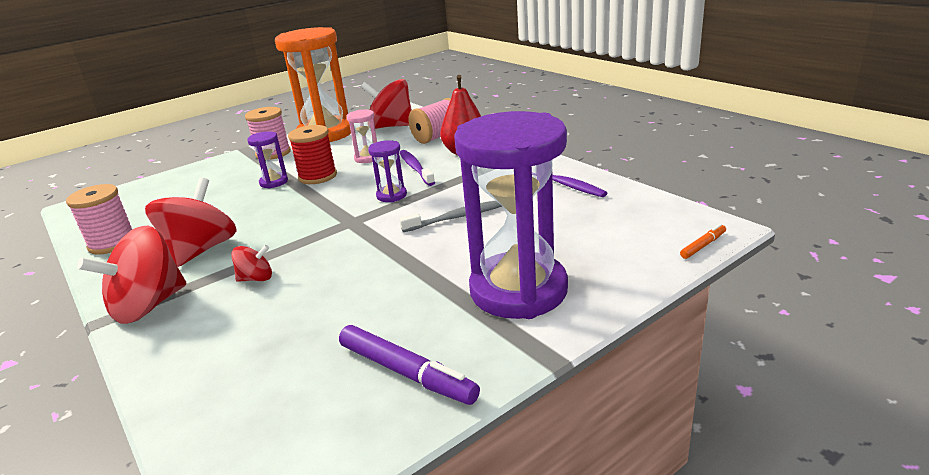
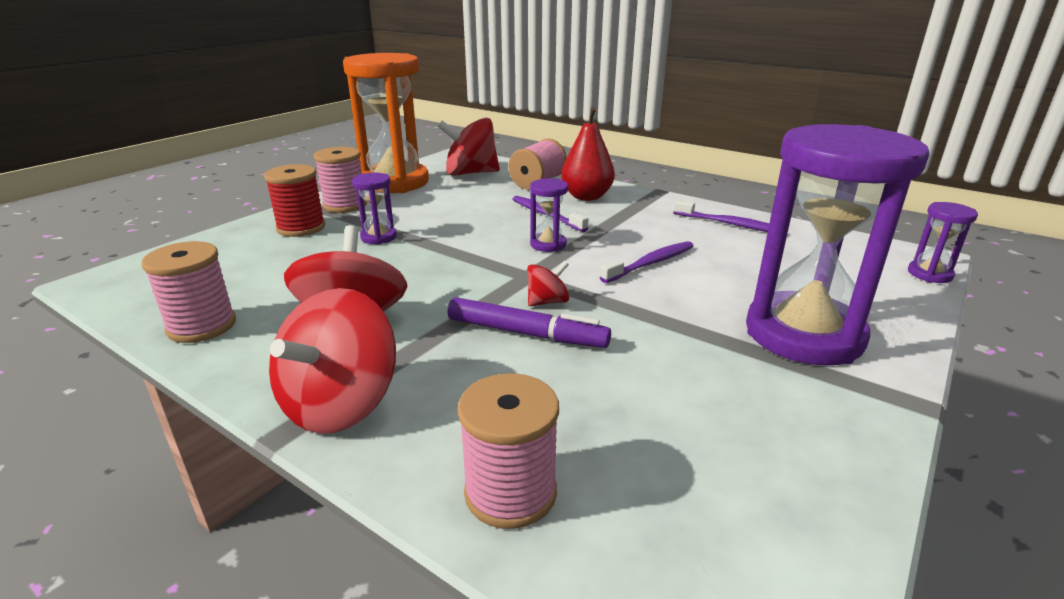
camera: 20 degrees left, 0 degrees up
red spinning top [231,245,272,282] -> red spinning top moved to [527,261,569,306]
red spool [288,125,337,184] -> red spool moved to [264,164,326,237]
purple marker [339,325,480,405] -> purple marker moved to [448,297,611,348]
pink hourglass [346,109,377,163] -> none
grey toothbrush [399,201,502,232] -> purple toothbrush [600,241,693,283]
orange marker [680,224,726,259] -> purple hourglass [908,202,978,283]
none -> pink spool [458,373,559,529]

